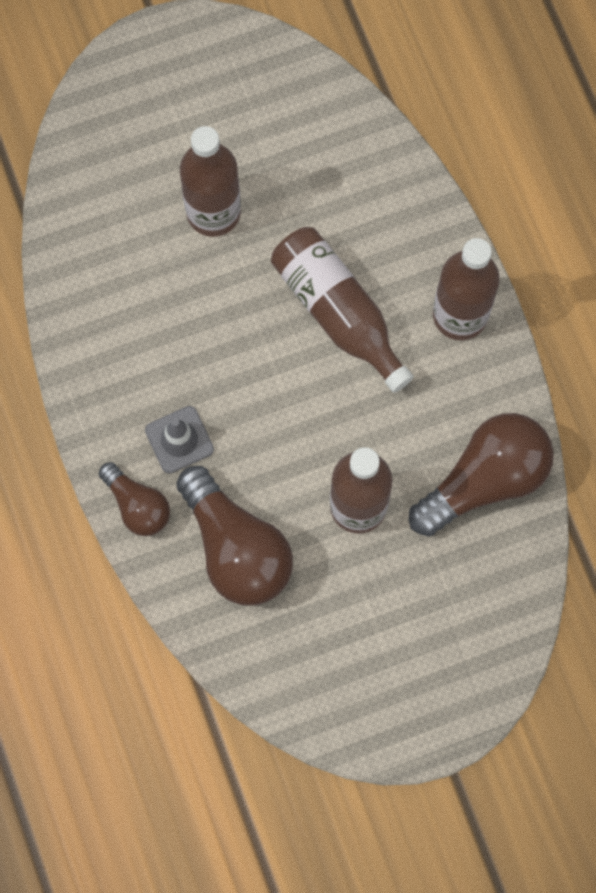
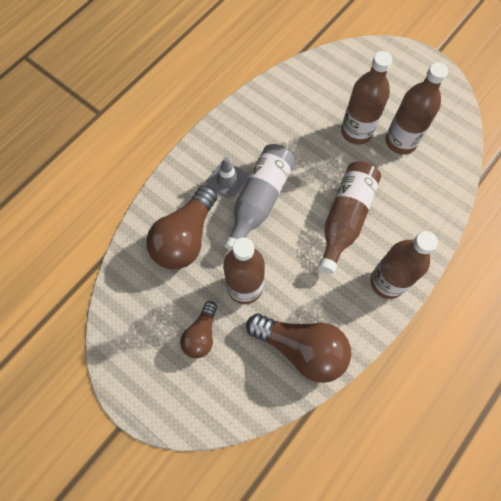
camera: 60 degrees right, 5 degrees down
brown light bulb [99,462,170,536] -> brown light bulb moved to [180,301,217,358]
none -> grey bottle [224,144,295,251]
none -> brown bottle [386,62,448,155]

